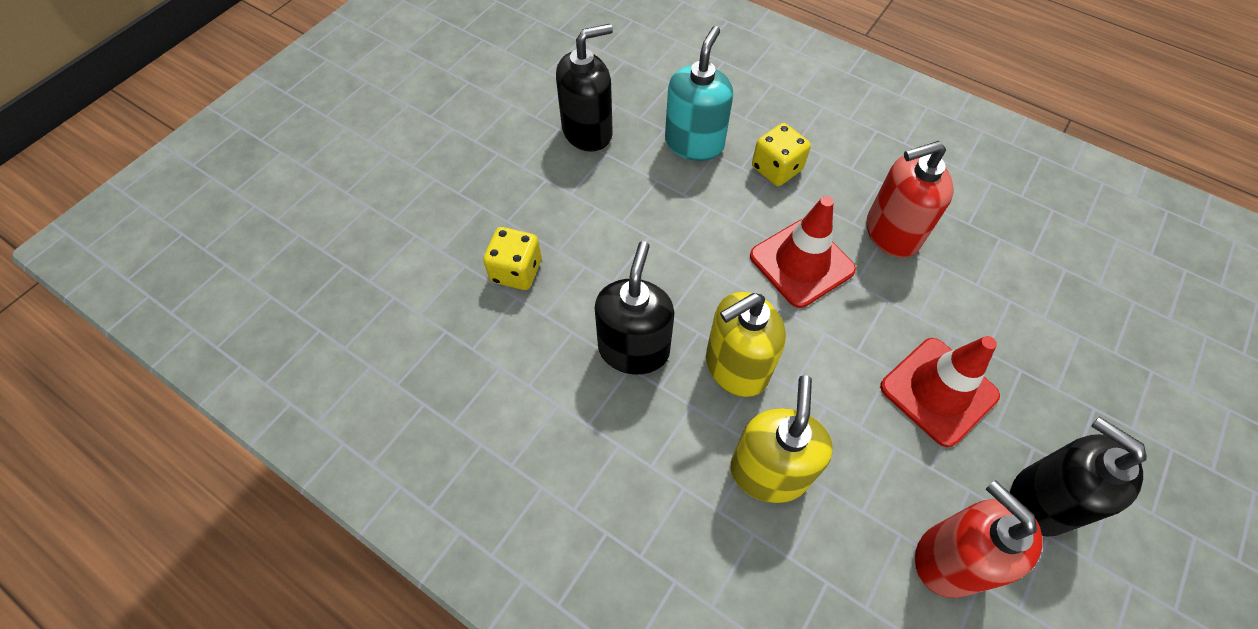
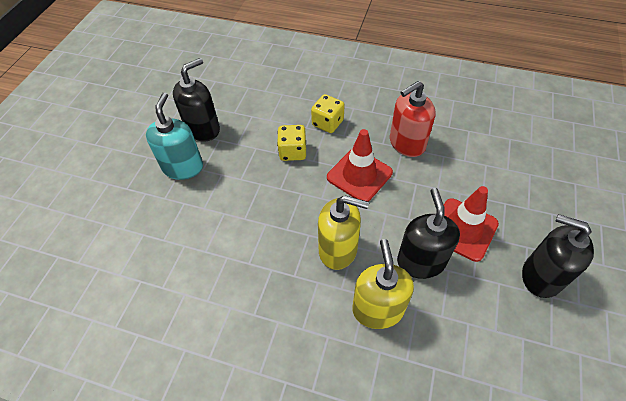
camera: 15 degrees left, 5 degrees down
yellow dice [483,227,542,290] -> yellow dice moved to [277,125,306,161]
black soap dispenser [595,241,674,375] -> black soap dispenser moved to [397,188,460,279]
turquoise soap dispenser [665,26,733,161] -> turquoise soap dispenser moved to [146,92,203,180]
yellow soap dispenser [706,292,786,397] -> yellow soap dispenser turned 120 degrees counterclockwise [318,196,369,270]
red soap dispenser [915,480,1042,598] -> none

